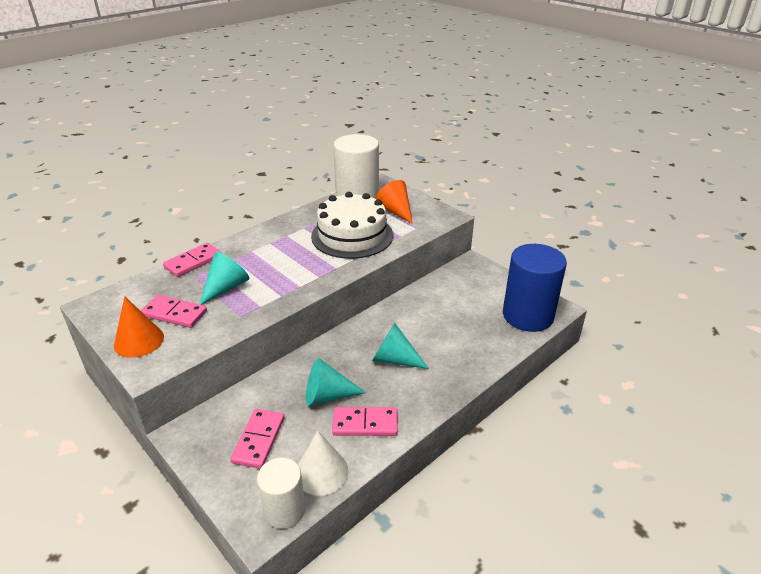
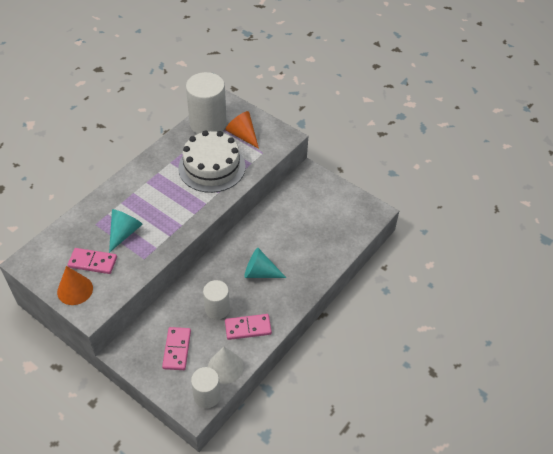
camera: 10 degrees left, 15 degrees up
pink domino [163,243,222,277] -> none
turquoise cone [306,358,366,406] -> white cylinder [203,280,230,320]
blue cylinder [503,244,567,332] -> none

